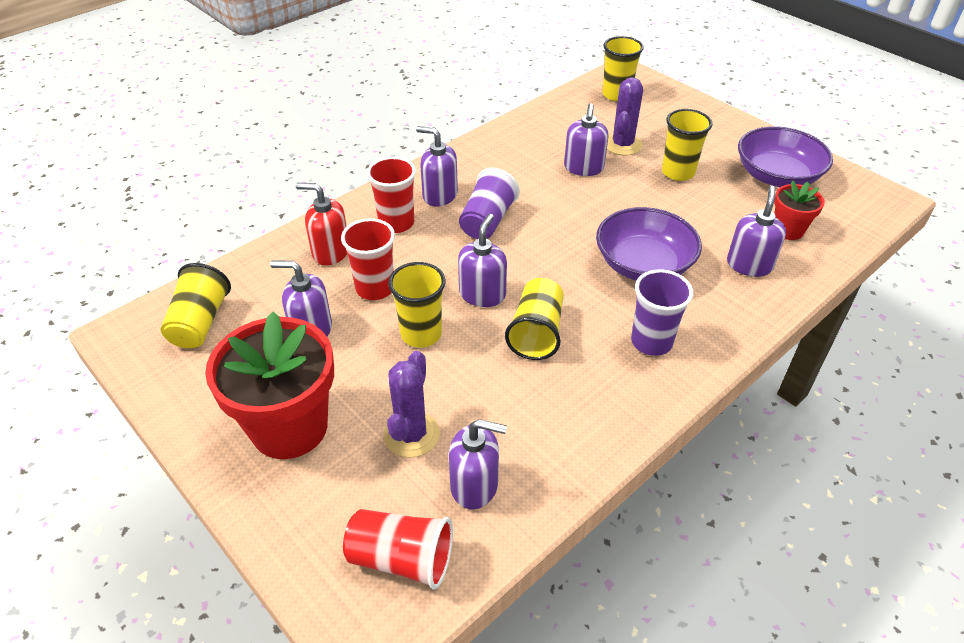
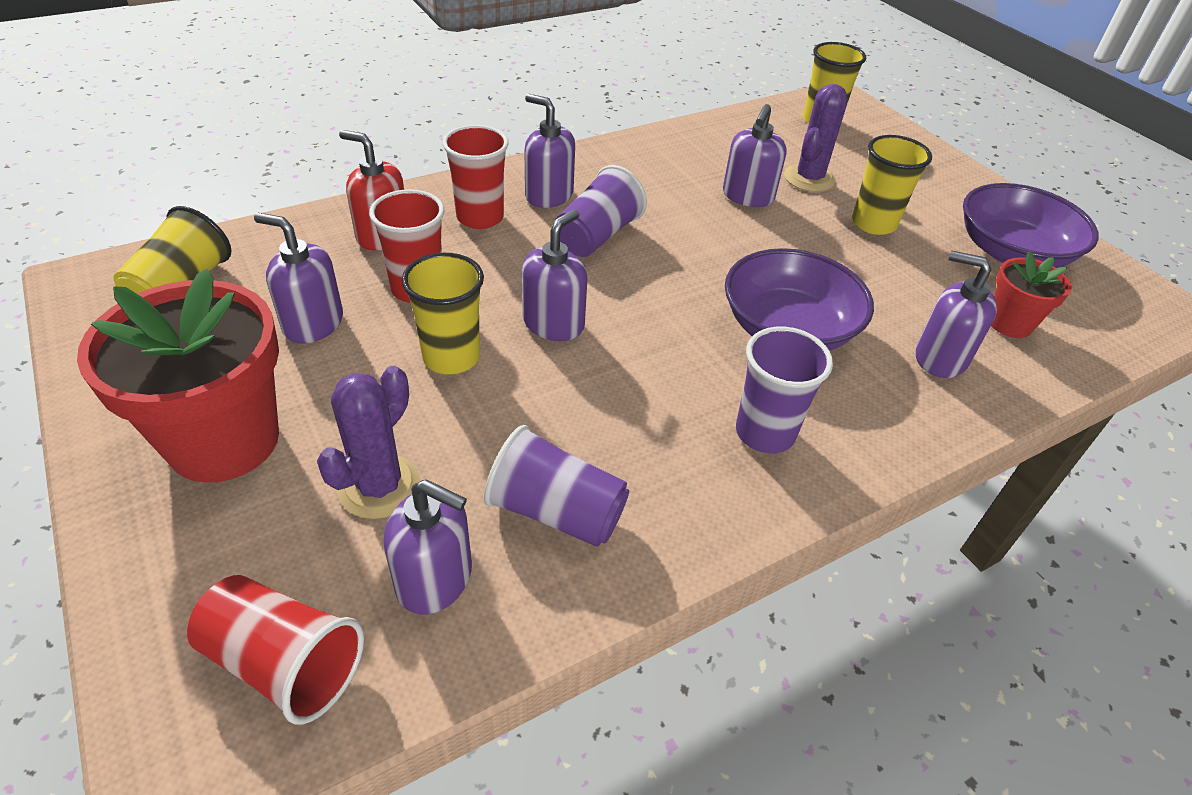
camera: 10 degrees right, 0 degrees up
yellow cup [505,278,564,360] -> none
purple soap dispenser [727,186,786,277] -> purple soap dispenser turned 90 degrees counterclockwise [916,251,997,378]
none -> purple cup [484,425,629,547]

